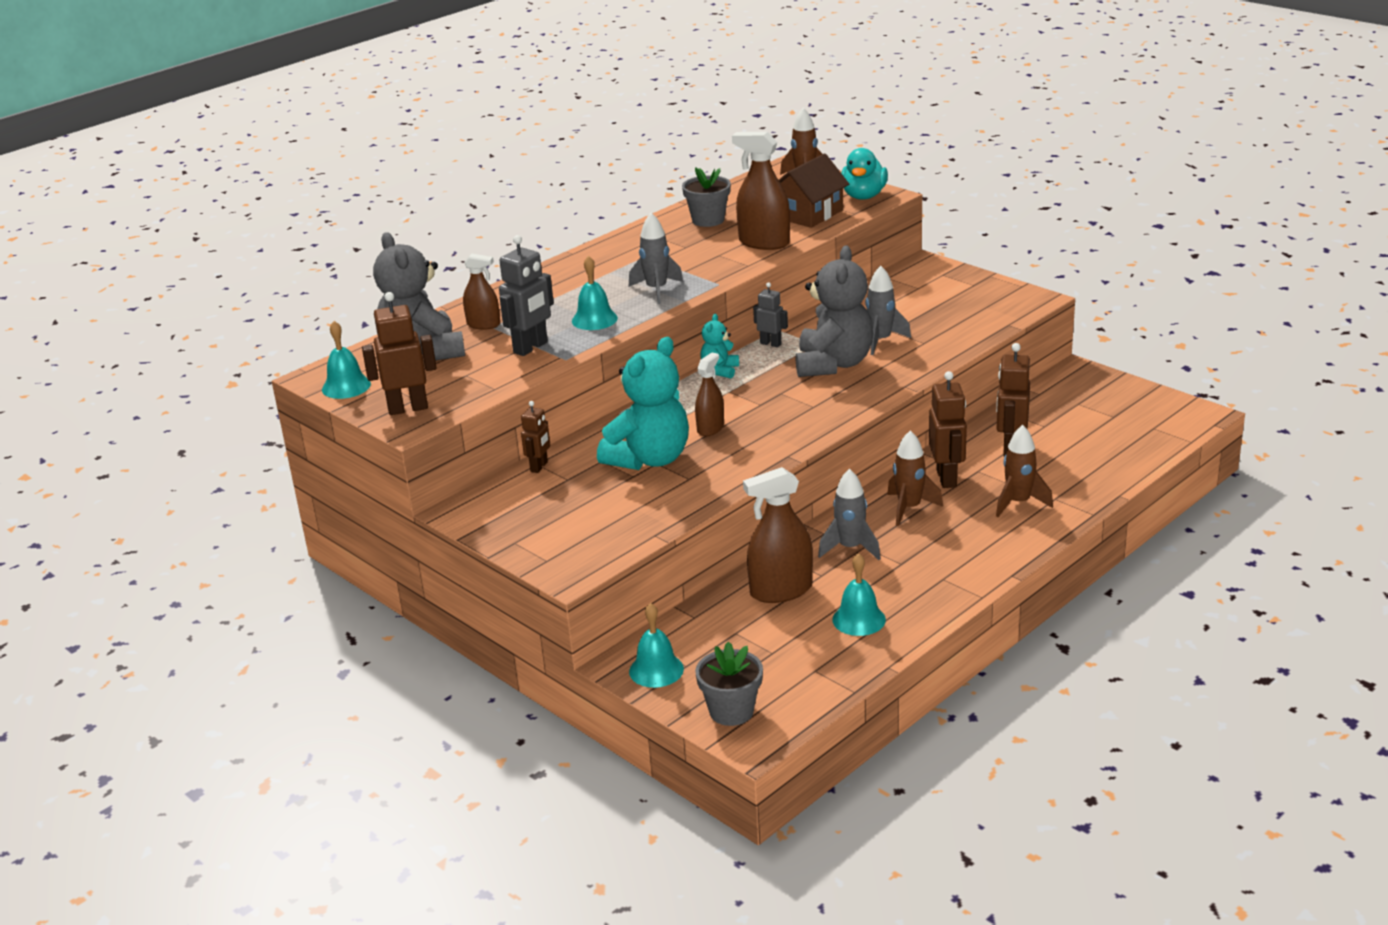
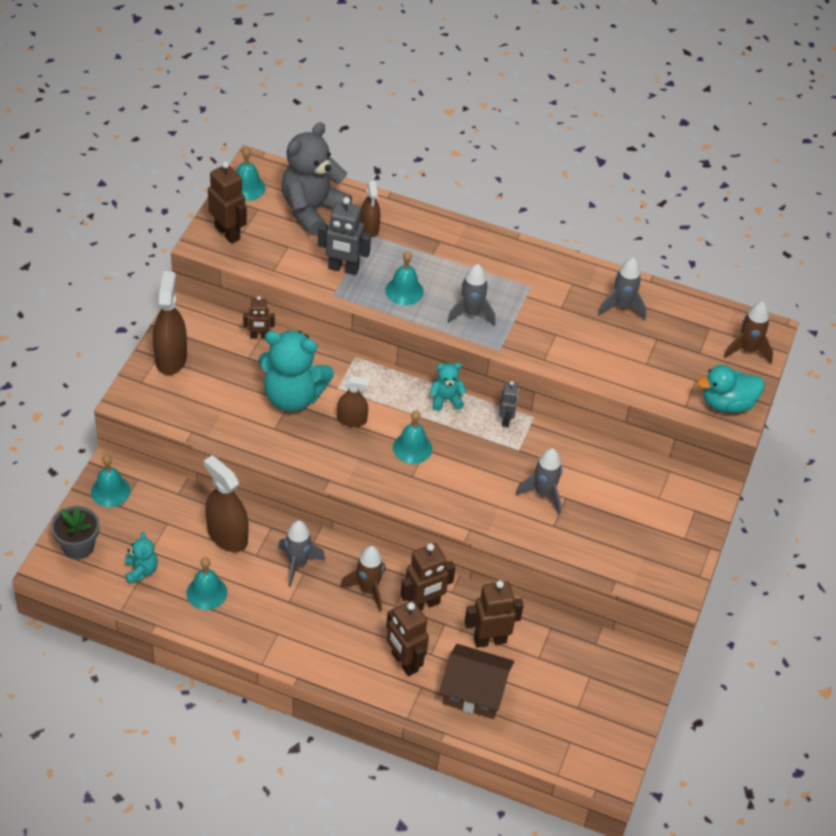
camera: 60 degrees right, 20 degrees up
grey flower pot [682,167,731,227] -> grey rocket [598,258,646,320]
brown spray bottle [732,132,790,250] -> brown spray bottle moved to [153,271,187,375]
brown house [779,153,849,228] -> brown house moved to [439,644,514,719]
grey teddy bear [796,246,873,377] -> none
brown rocket [996,425,1053,517] -> brown robot [386,600,429,676]
none -> turquoise teddy bear [125,532,158,584]
none -> turquoise bell [393,410,432,464]

